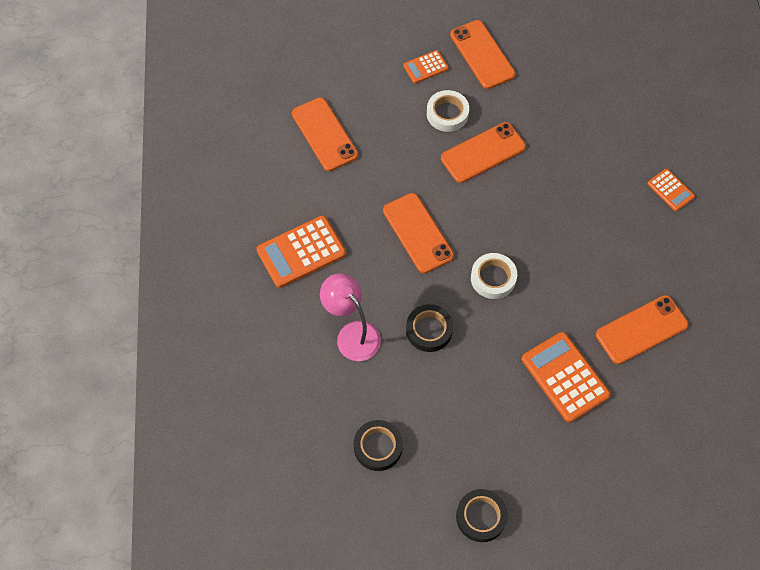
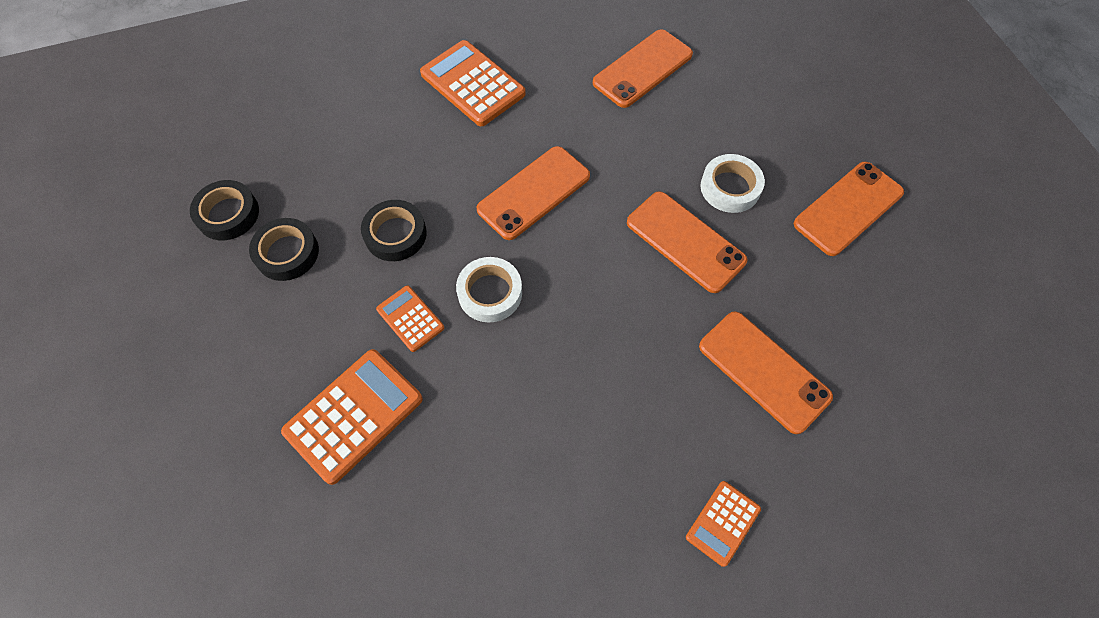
camera: 75 degrees right, 0 degrees up
pink lamp [320,273,381,361] -> none
orange calculator [403,50,449,83] -> orange calculator moved to [376,285,444,352]
black tape [456,489,508,542] -> black tape moved to [249,218,319,281]
orange phone [596,295,689,364] -> orange phone moved to [699,312,833,434]

